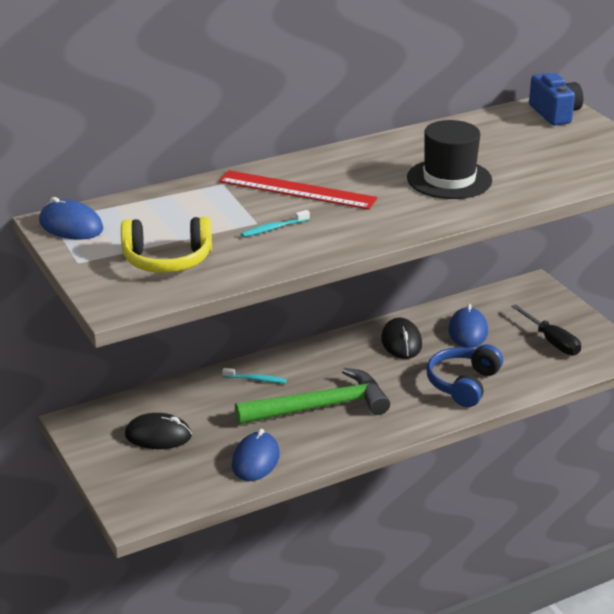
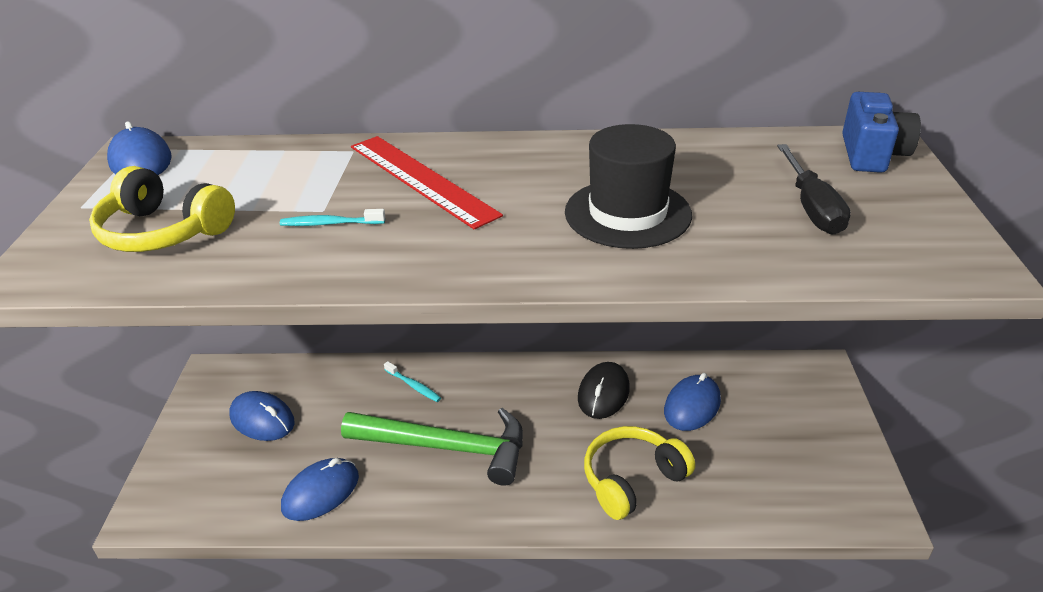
camera: 30 degrees right, 5 degrees up
black mouse [125,413,192,449] -> blue mouse [229,391,295,441]
blue headphones [427,344,503,407] -> yellow headphones [584,426,695,520]
black screwdriver [511,304,581,355] -> black screwdriver moved to [777,144,851,235]

